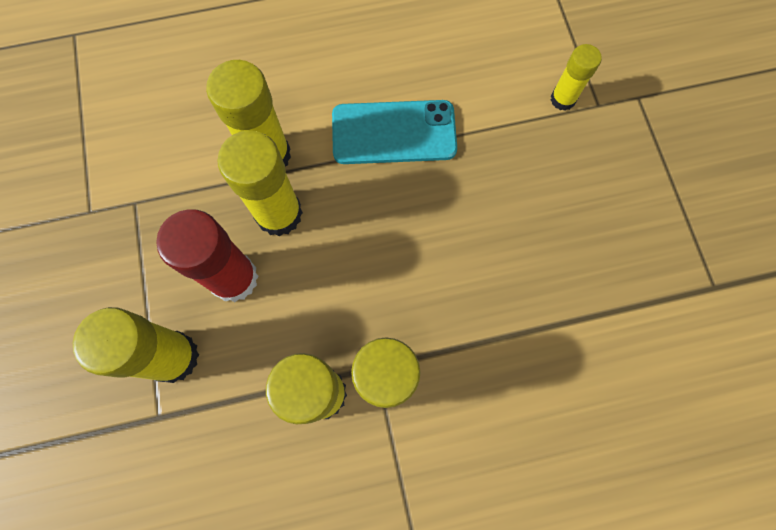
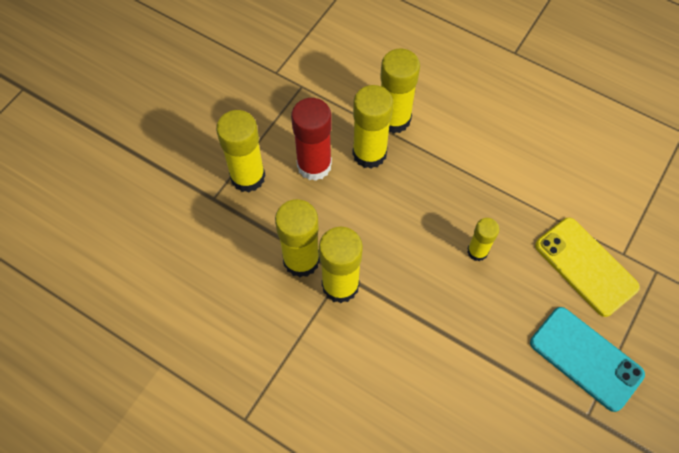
camera: 45 degrees right, 10 degrees down
turquoise phone [332,100,457,164] -> turquoise phone moved to [530,307,645,412]
yellow glue stick [551,44,602,111] -> yellow glue stick moved to [467,218,499,261]
none -> yellow phone [535,218,640,317]

